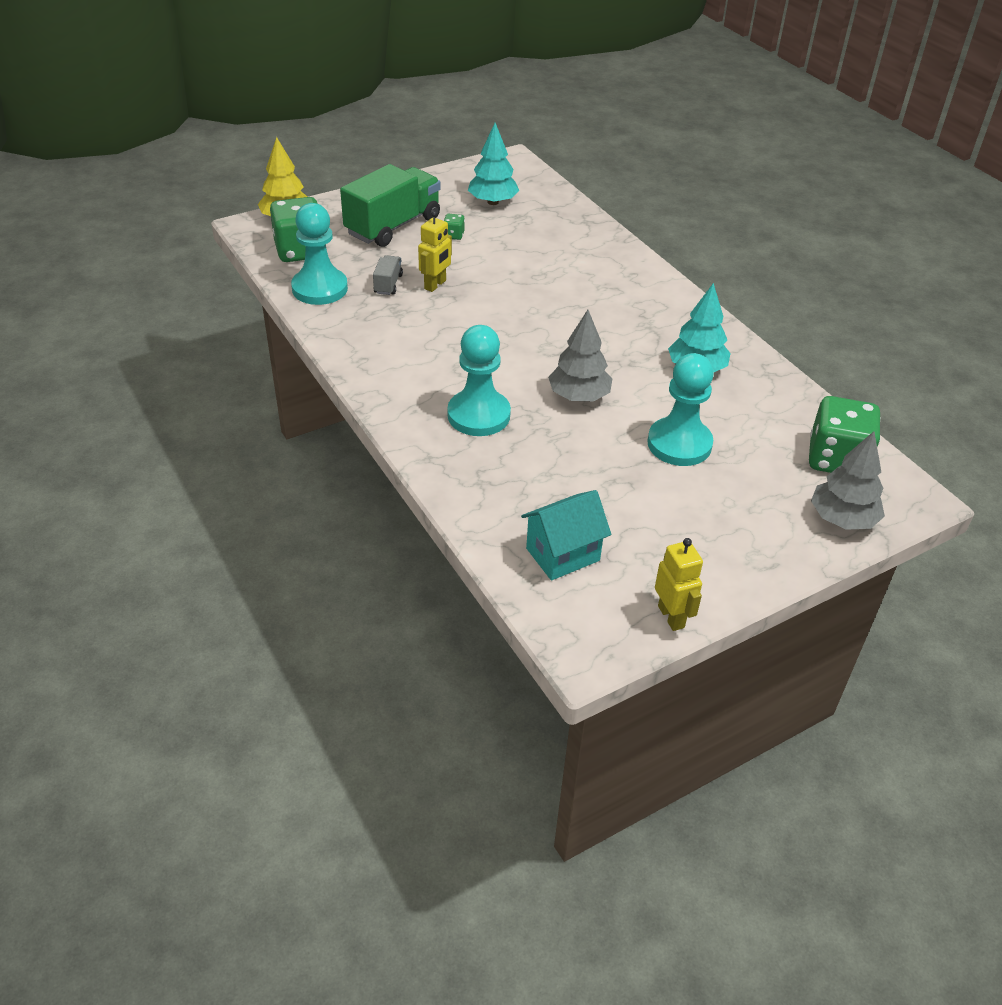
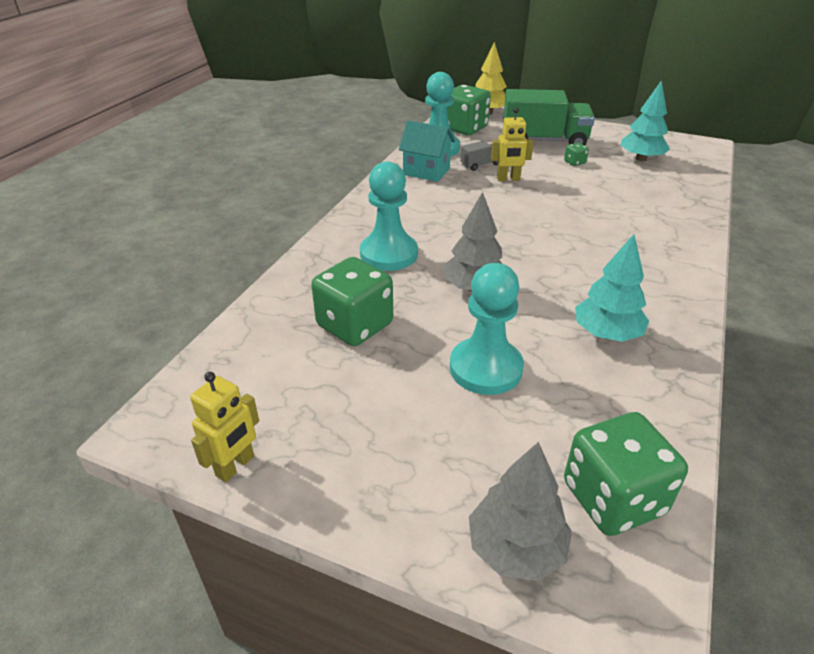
camera: 55 degrees right, 5 degrees down
turquoise house [521,490,611,581] -> turquoise house moved to [399,120,455,182]
none -> green dice [311,257,393,346]

